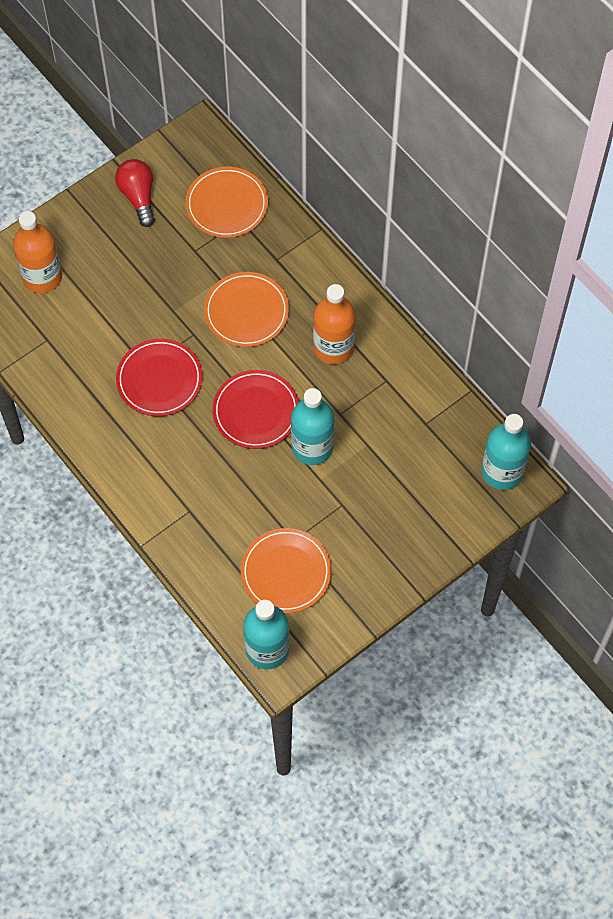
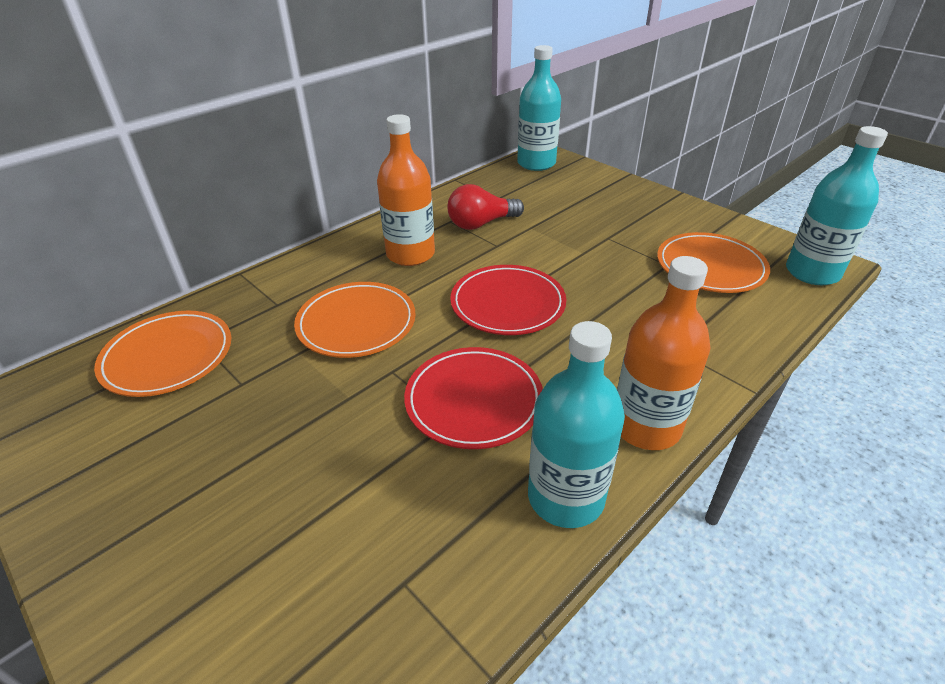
camera: 95 degrees left, 25 degrees down
orange bottle [13,211,62,293] -> orange bottle moved to [617,256,710,450]
red light bulb [115,159,155,227] -> red light bulb moved to [448,184,524,230]
turquoise bottle [291,388,334,465] -> turquoise bottle moved to [528,321,625,528]

